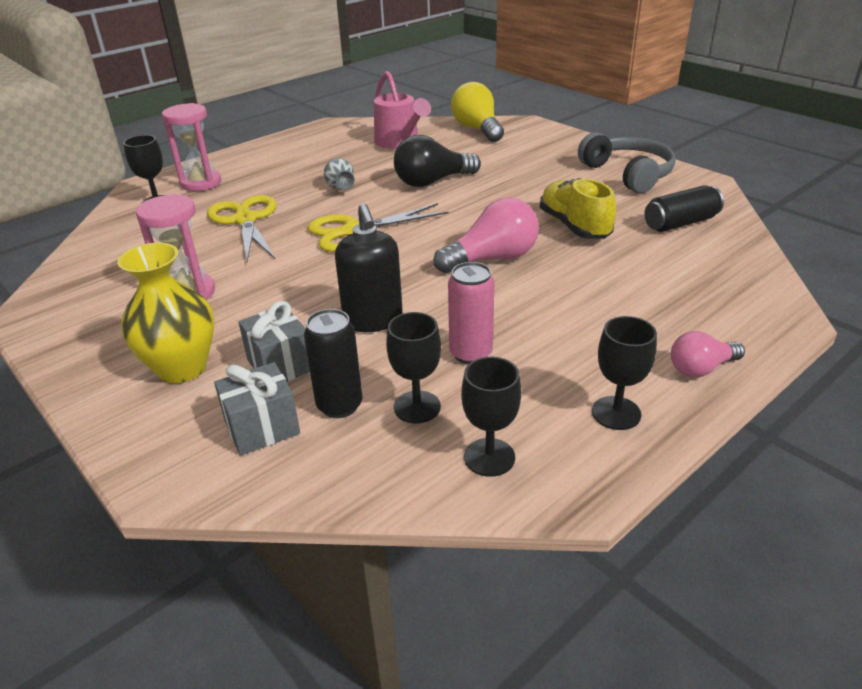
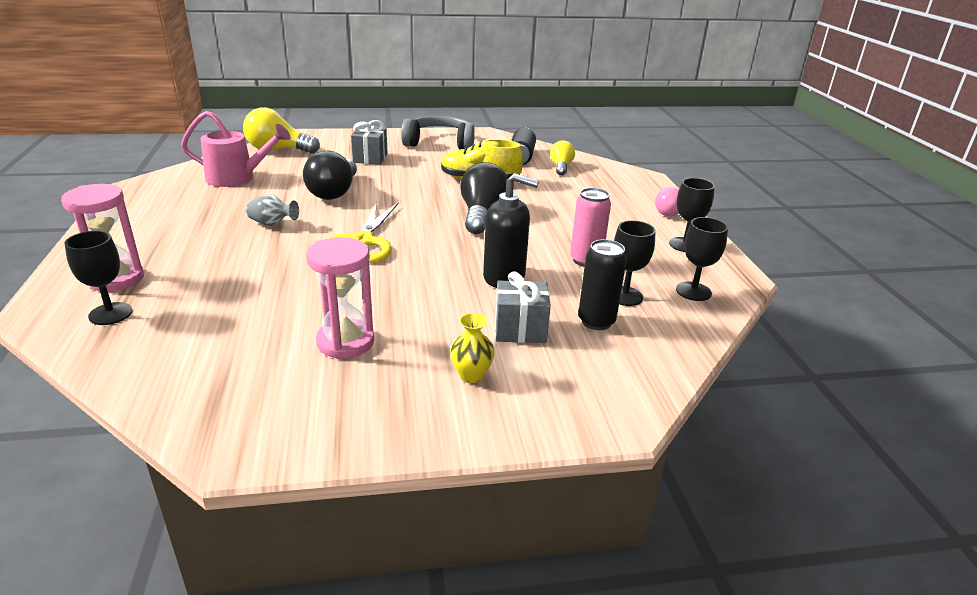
camera: 60 degrees left, 5 degrees down
yellow vase [117,243,214,383] -> yellow vase [450,313,495,383], size x0.52
yellow scissors [207,195,276,261] -> none
grey gift [214,362,300,455] -> grey gift moved to [351,120,388,165]
pink light bulb [433,197,539,273] -> black light bulb [460,162,508,234]
none -> yellow light bulb [550,140,575,176]

